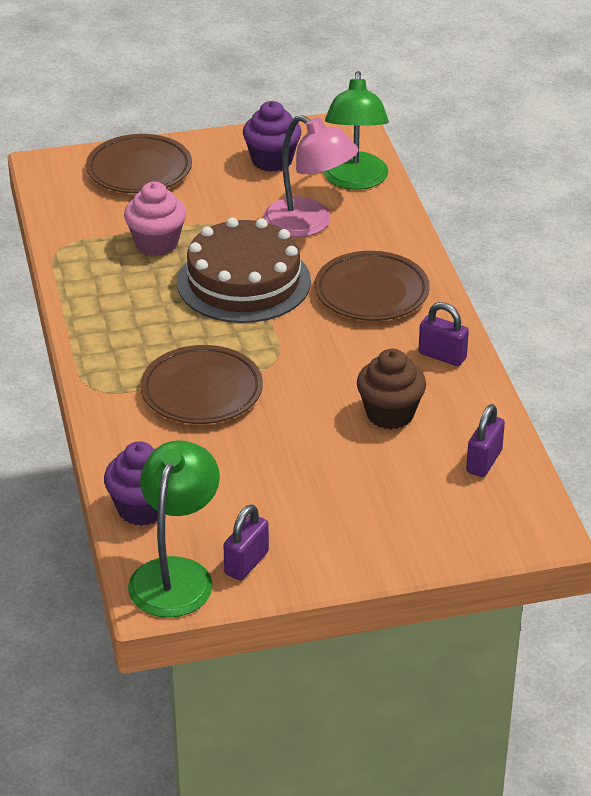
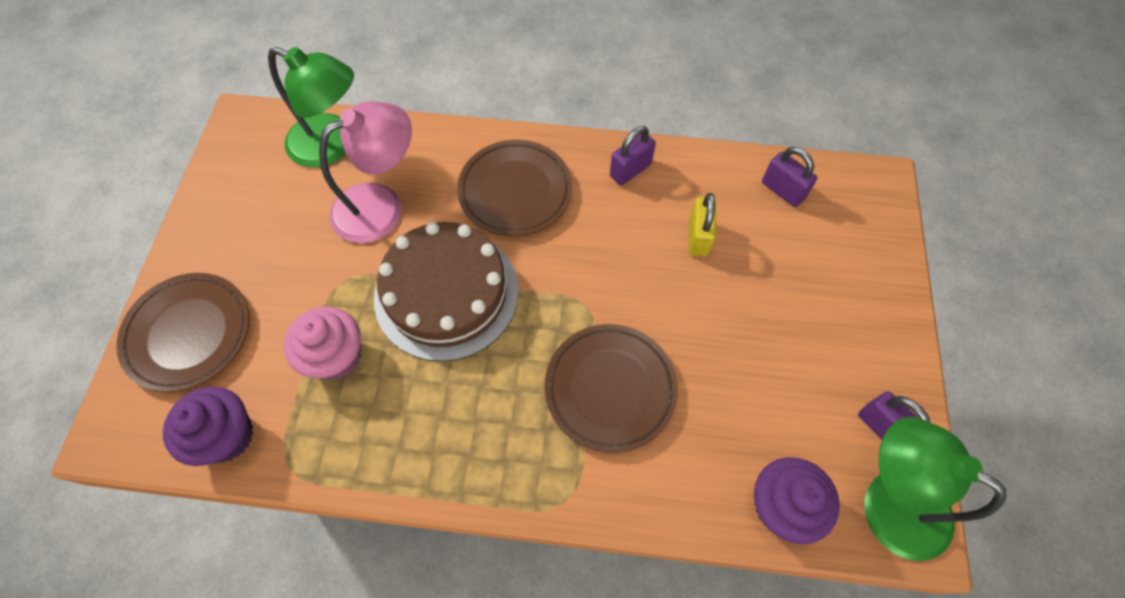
camera: 70 degrees left, 25 degrees up
purple cupcake [243,101,301,172] -> purple cupcake moved to [163,387,253,466]
brown cupcake [357,349,426,429] -> yellow padlock [689,193,716,257]

